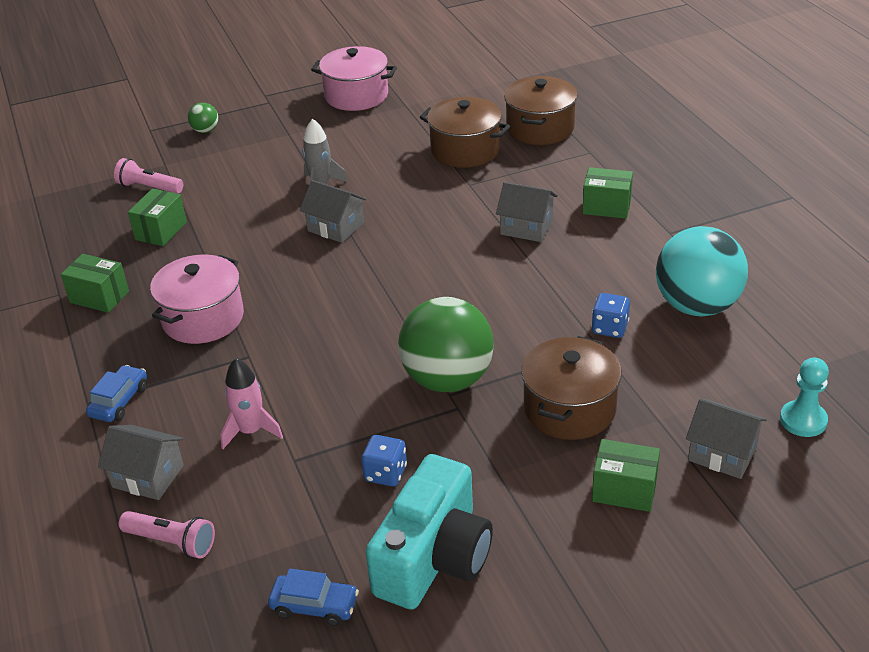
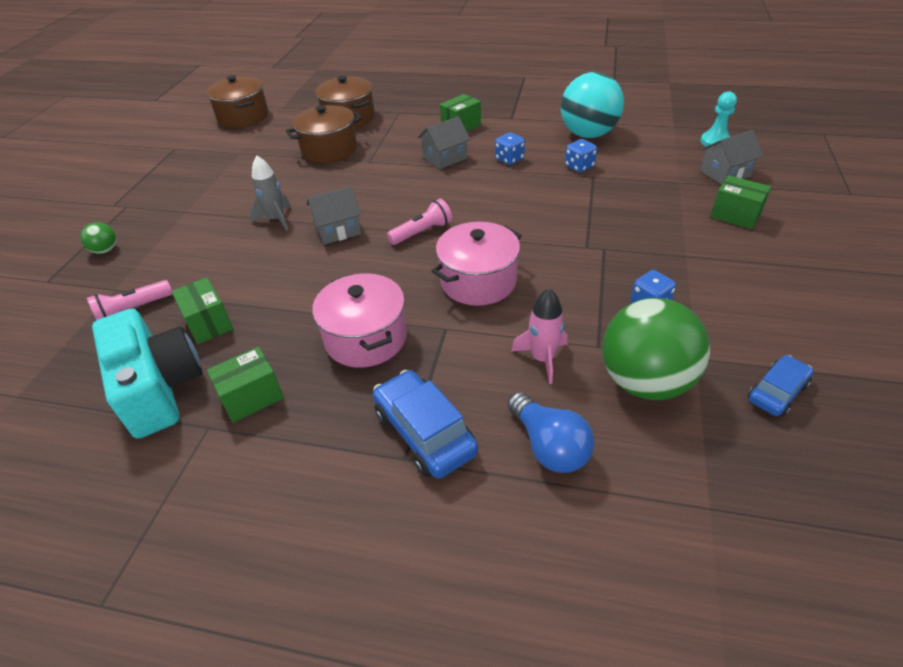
camera: 55 degrees left, 5 degrees up
blue car [86,365,147,422] -> blue car [373,370,478,479], size x1.58
grey house [98,425,184,500] -> blue light bulb [508,392,595,473]
pink flashlight [119,511,215,559] -> pink flashlight moved to [387,199,452,245]
pink pot [311,46,397,111] -> pink pot moved to [432,222,522,306]
turquoise camera [366,454,493,609] -> turquoise camera moved to [92,309,202,439]
green ball [398,297,494,392] -> green ball moved to [602,298,710,400]
brown pot [521,336,622,440] -> brown pot moved to [206,75,268,128]
green box [592,439,660,512] -> green box turned 75 degrees clockwise [710,175,771,229]
none -> blue dice [495,132,525,165]

